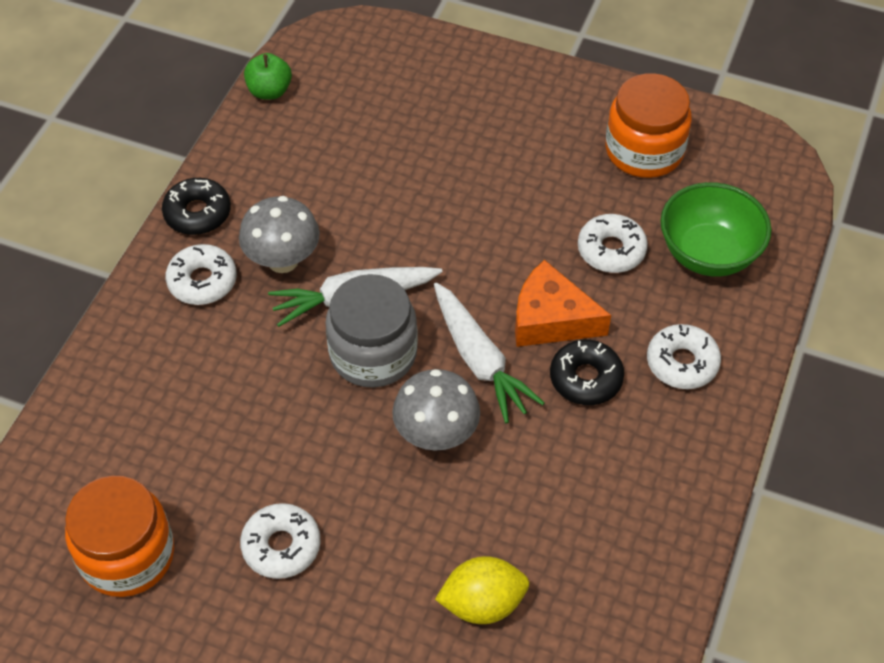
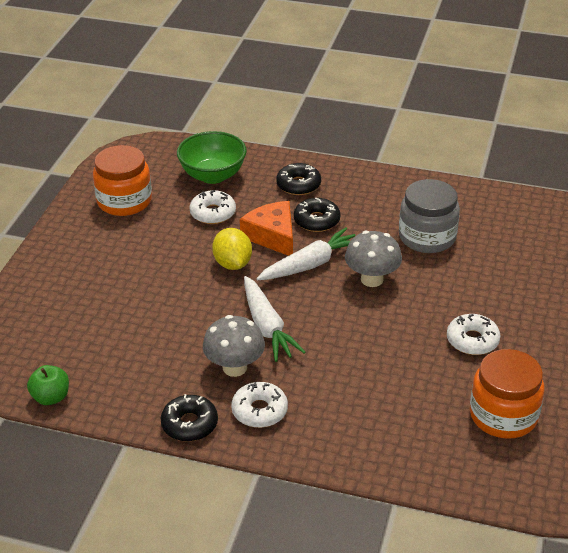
camera: 95 degrees left, 15 degrees down
grey jar [325,274,418,388] -> grey jar moved to [399,179,460,253]
yellow lemon [435,556,529,624] -> yellow lemon moved to [212,228,252,270]
orange cheese [515,260,611,347] -> orange cheese turned 135 degrees clockwise [240,201,293,256]
white donut [647,324,721,389] -> black donut [276,163,321,195]

